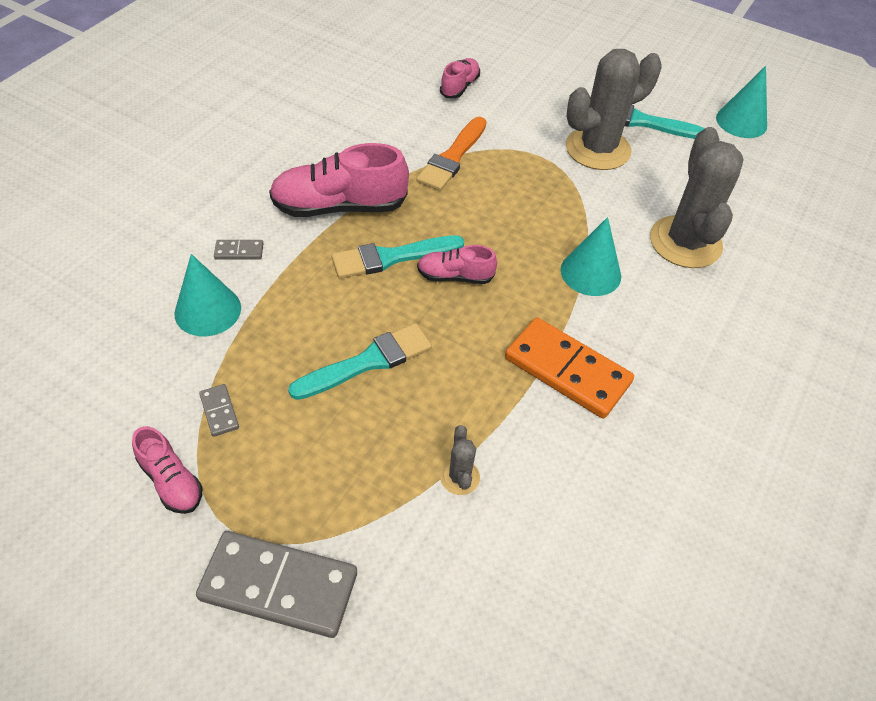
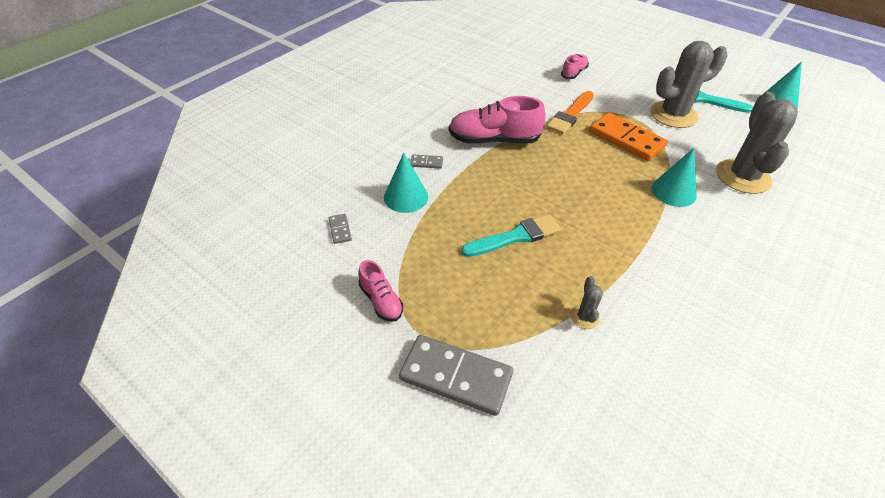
camera: 10 degrees right, 5 degrees down
grey domino [199,384,239,437] -> grey domino moved to [329,214,352,244]
turquoise brush [331,235,464,279] -> none
pink shoe [417,245,497,284] -> none
orange domino [505,317,634,418] -> orange domino moved to [590,113,668,161]

